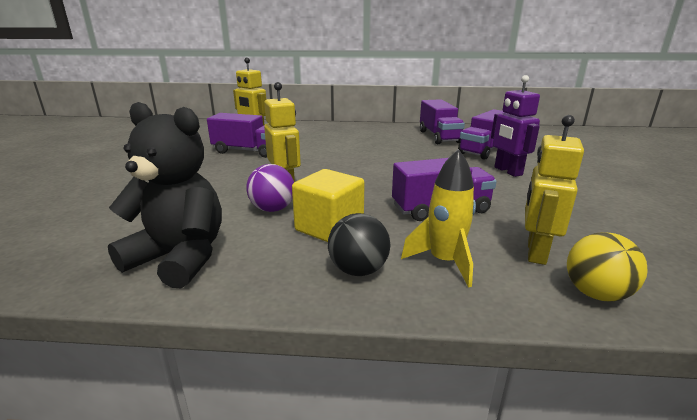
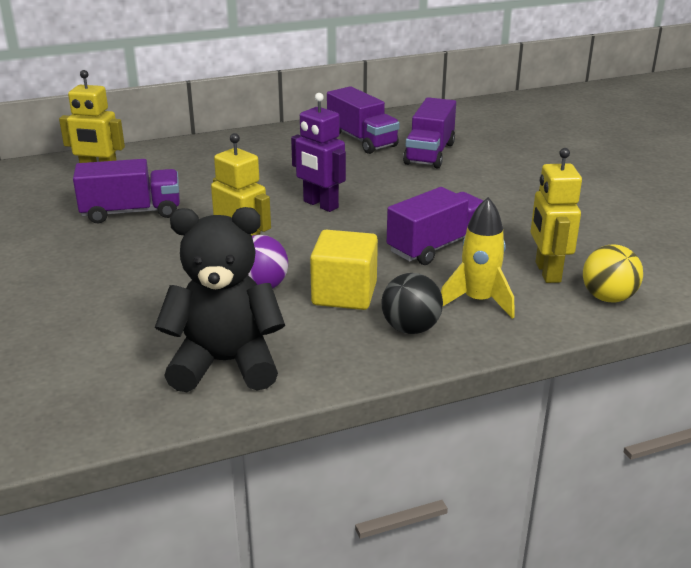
camera: 25 degrees left, 5 degrees up
purple robot [491,75,540,177] -> purple robot moved to [291,93,346,212]

